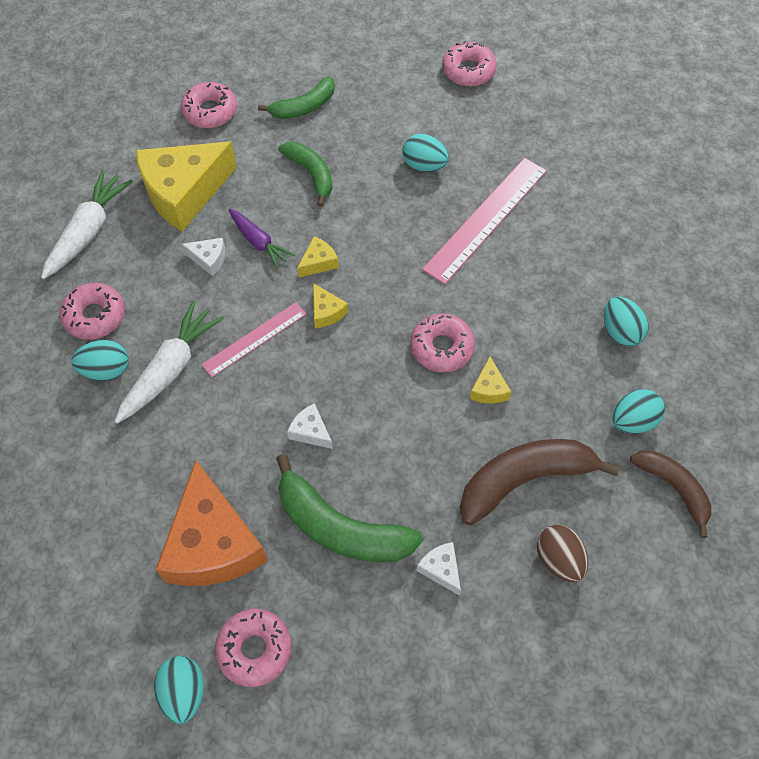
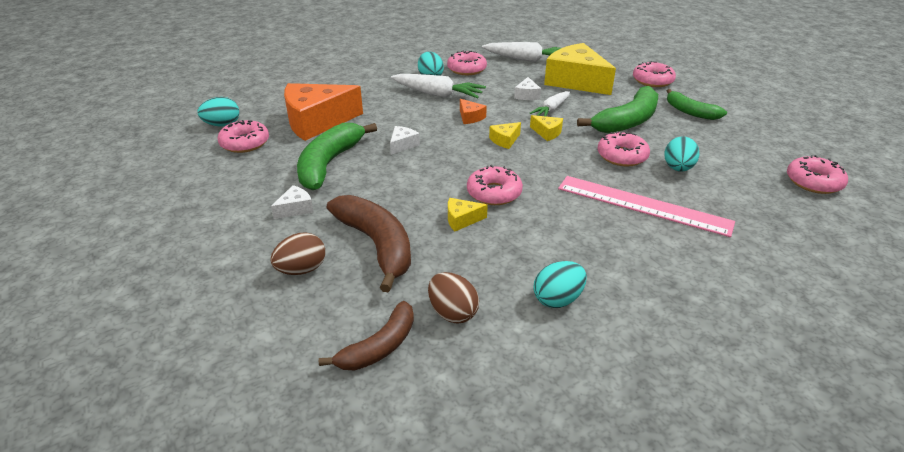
camera: 80 degrees right, 25 degrees down
pink ruler [202,302,306,377] -> orange cheese [460,99,487,124]
purple carrot [229,209,295,269] -> white carrot [530,91,570,116]
green banana [278,142,332,207] -> green banana [577,86,658,134], size x1.59
turquoise egg [612,389,665,434] -> brown egg [428,272,479,324]
none -> pink donut [597,131,650,167]

